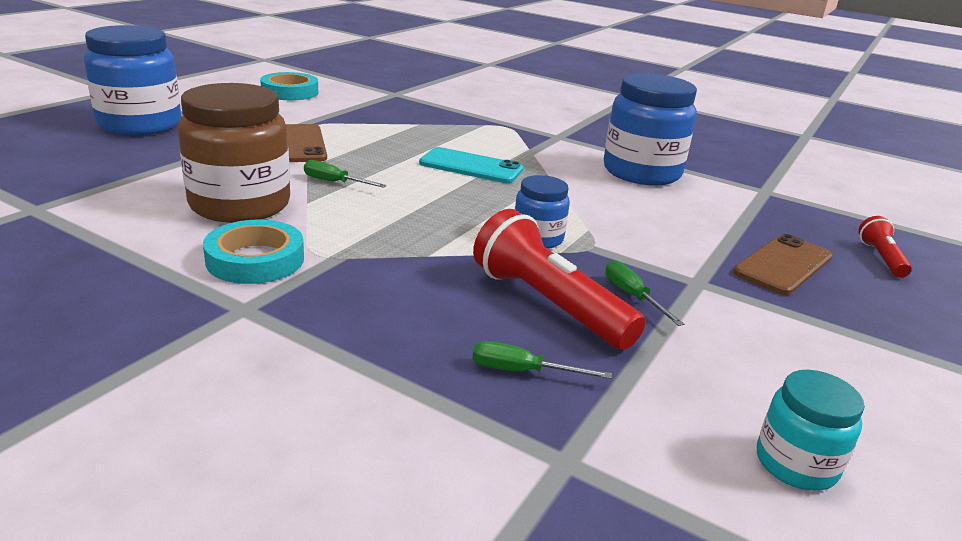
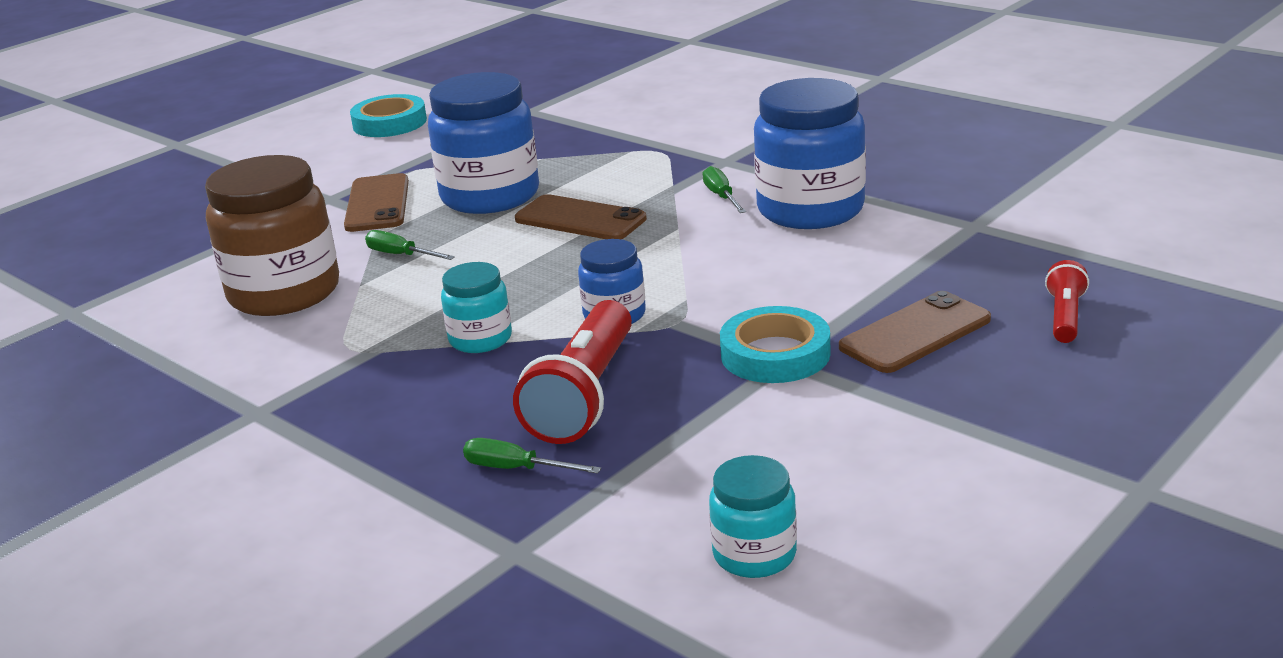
camera: 15 degrees right, 0 degrees up
blue jar [84,25,181,135] -> blue jar moved to [428,72,539,214]
turquoise tape [203,220,304,284] -> turquoise tape moved to [720,306,830,383]
turquoise phone [419,147,523,183] -> brown phone [515,194,647,239]
red flashlight [473,209,645,350] -> red flashlight turned 135 degrees counterclockwise [513,300,632,444]
green screwdriver [605,260,684,326] -> green screwdriver moved to [703,166,746,213]
none -> turquoise jar [441,262,512,353]

